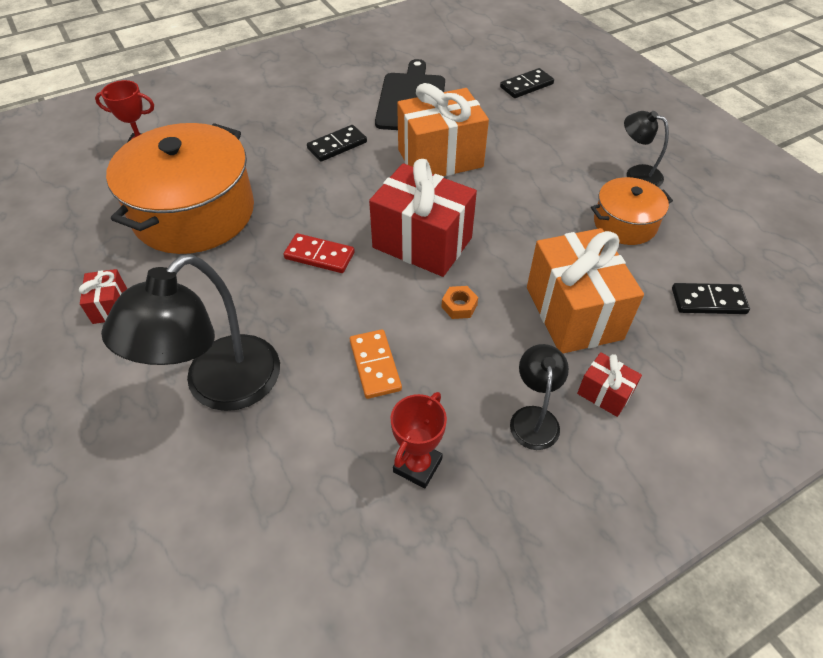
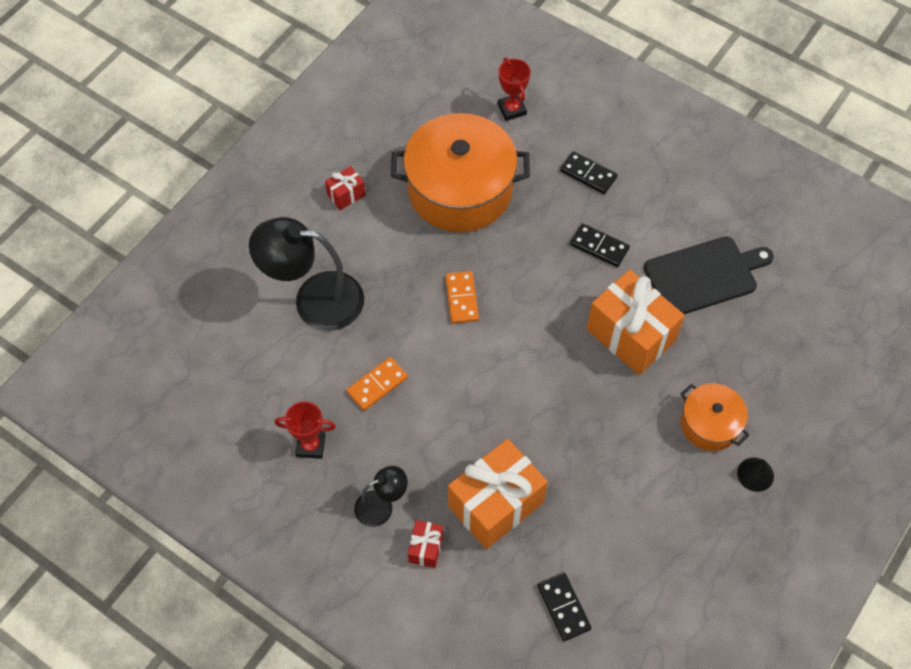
camera: 65 degrees right, 10 degrees up
red domino [283,233,355,273] -> orange domino [445,271,479,324]
red gift [369,159,477,277] -> none
orange nut [442,286,478,319] -> none
black domino [500,68,554,98] -> black domino moved to [560,151,618,194]
orange pot [591,177,673,245] -> orange pot moved to [681,383,750,451]
black lamp [624,111,669,187] -> none
none -> black cone [737,457,774,492]

